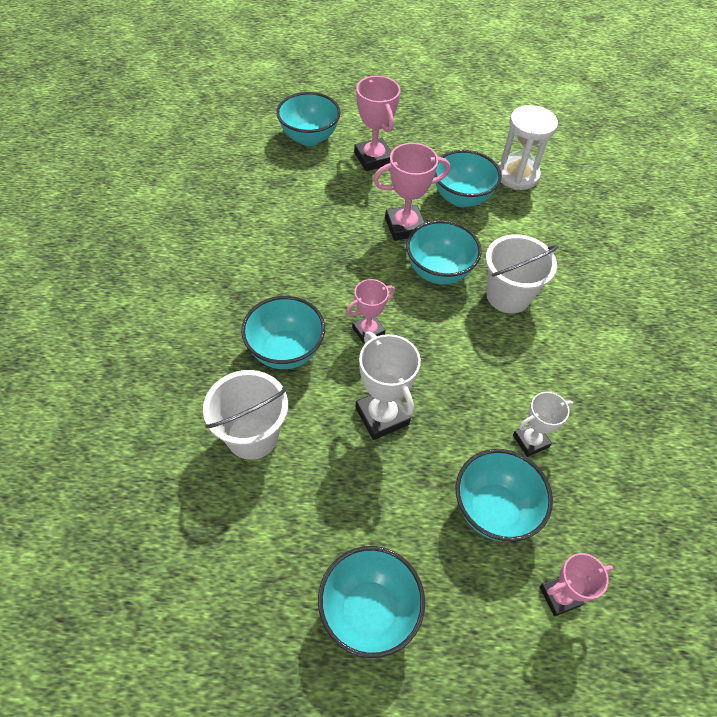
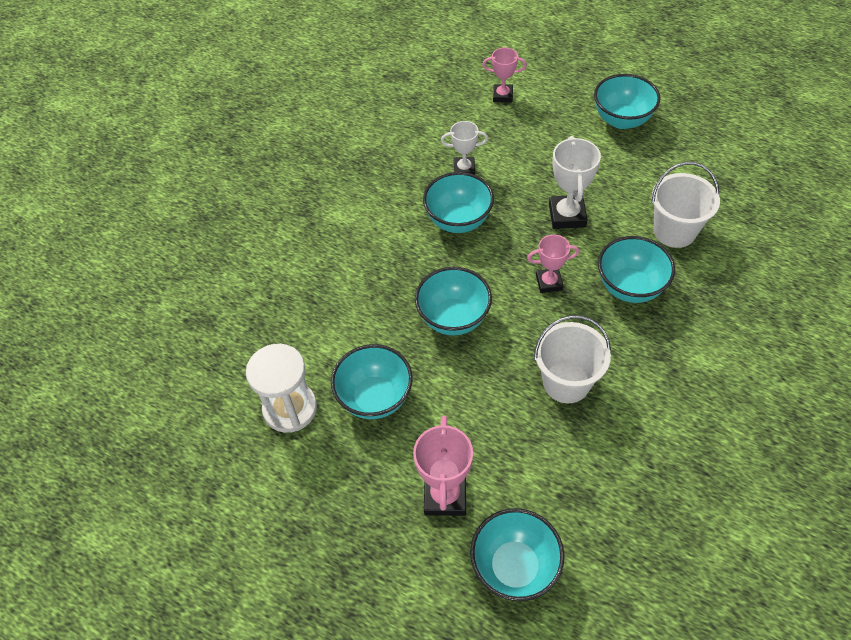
camera: 150 degrees left, 0 degrees up
pink trophy [373,143,450,241] -> none
turquoise bowl [456,449,553,542] -> turquoise bowl moved to [423,172,494,233]
white bucket [486,234,558,314] -> white bucket moved to [534,315,611,403]

